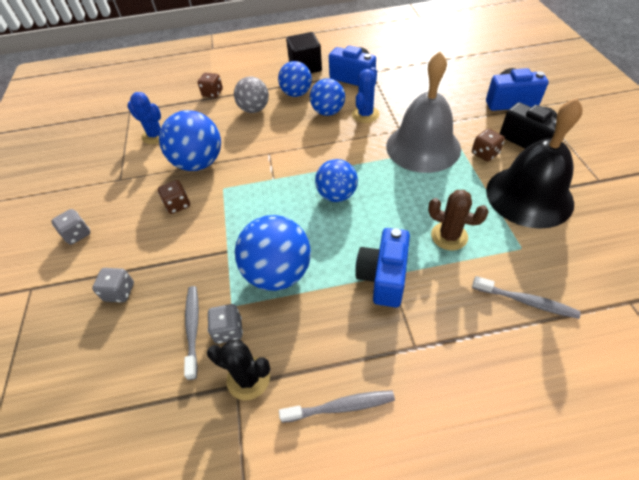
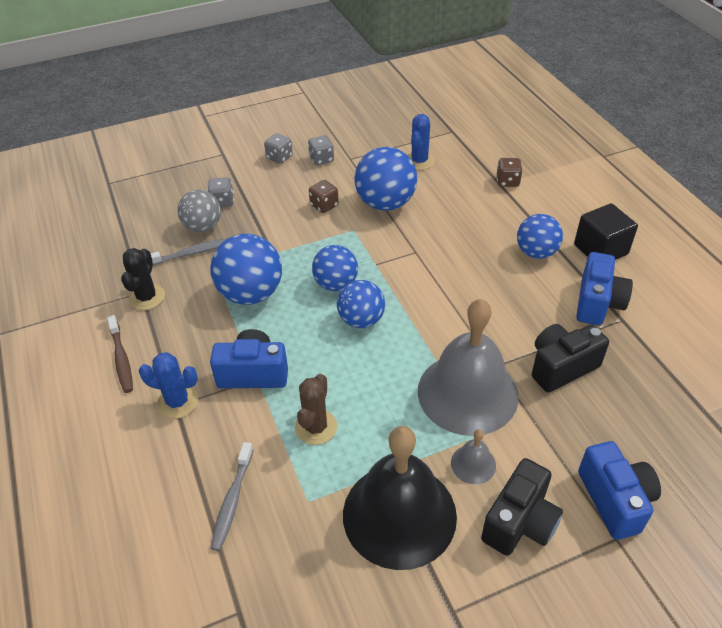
camera: 75 degrees right, 5 degrees down
grey dice [208,304,243,344] -> grey dice moved to [308,135,334,165]
grey ball [234,76,269,113] -> grey ball moved to [177,190,221,232]
grey toothbrush [279,390,395,423] -> brown toothbrush [107,315,133,393]
blue ball [310,78,345,116] -> blue ball moved to [312,245,358,291]
blue cactus [352,67,380,123] -> blue cactus moved to [139,352,198,419]
brown dice [472,129,505,162] -> grey bell [451,429,496,484]
none -> black camera [532,324,609,393]

